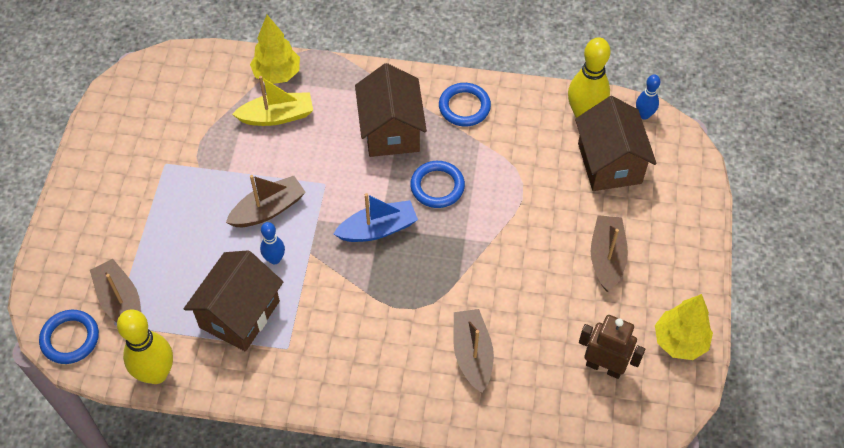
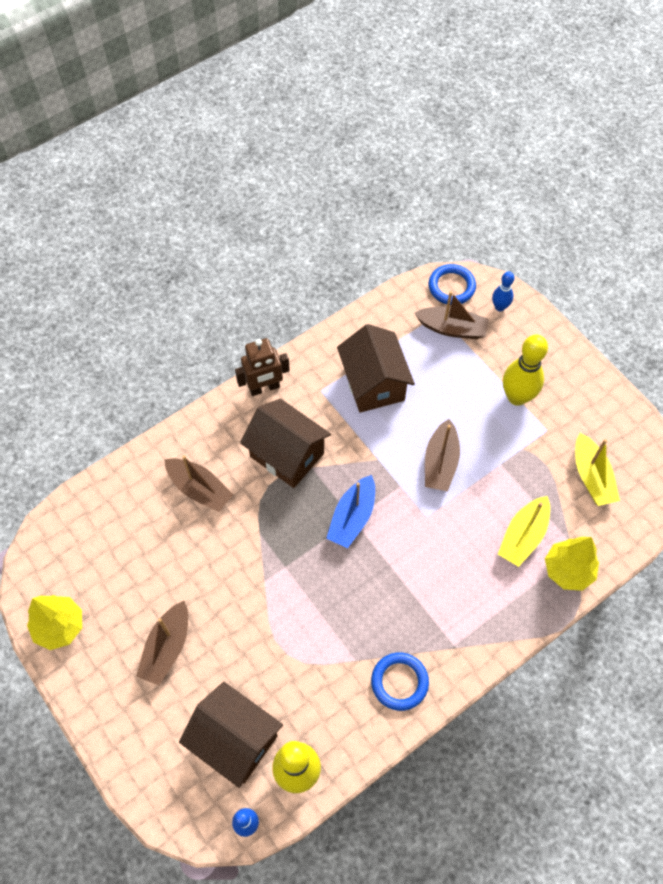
camera: 135 degrees right, 5 degrees up
yellow bowling pin [117,309,173,384] -> yellow bowling pin moved to [503,335,548,406]
blue bowling pin [260,222,285,264] -> blue bowling pin moved to [492,272,514,311]
brown house [355,63,427,157] -> brown house moved to [240,399,331,488]
blue ring [410,161,465,208] -> none
brown robot [579,315,645,379] -> brown robot moved to [235,338,290,396]
brown boat [591,215,628,292] -> brown boat turned 60 degrees clockwise [136,601,188,685]
none -> yellow boat [575,433,620,506]

